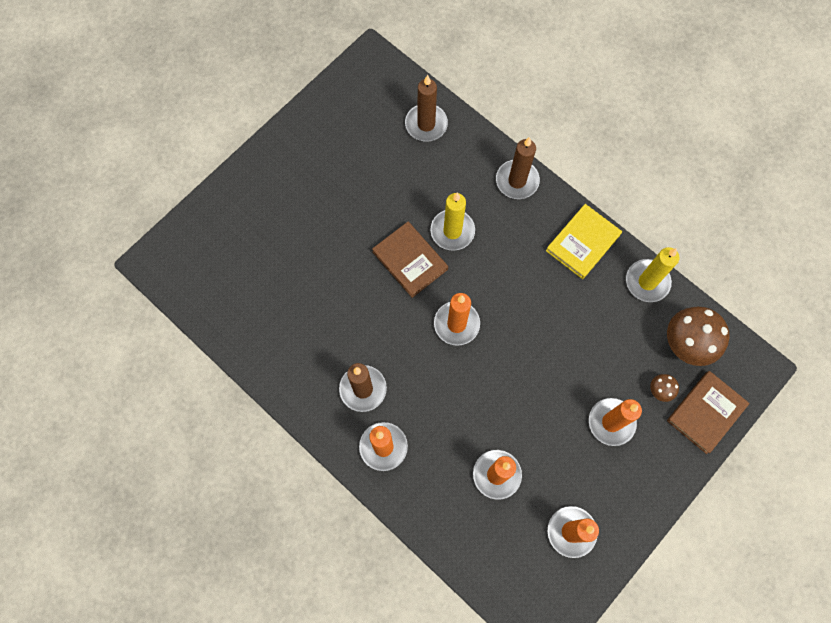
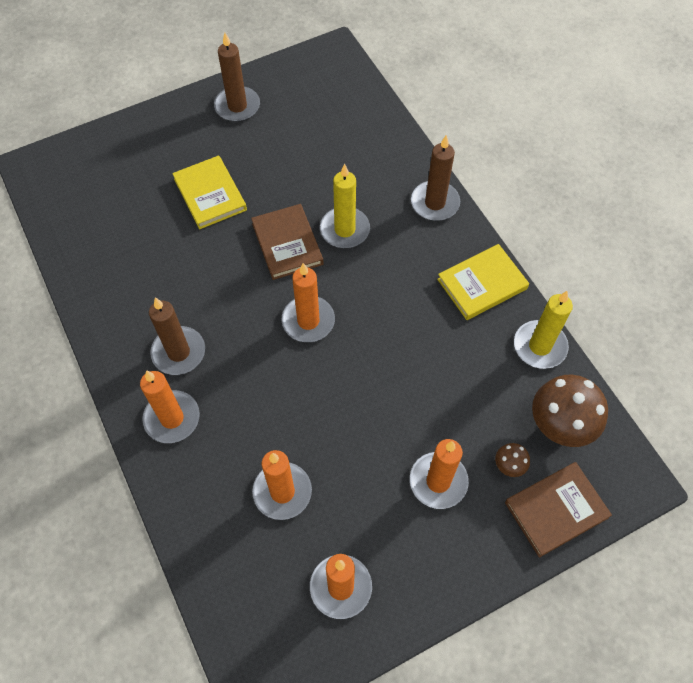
camera: 20 degrees right, 10 degrees down
brown candle [405,75,448,141] -> brown candle moved to [214,33,260,122]
none -> yellow book [172,156,247,229]

